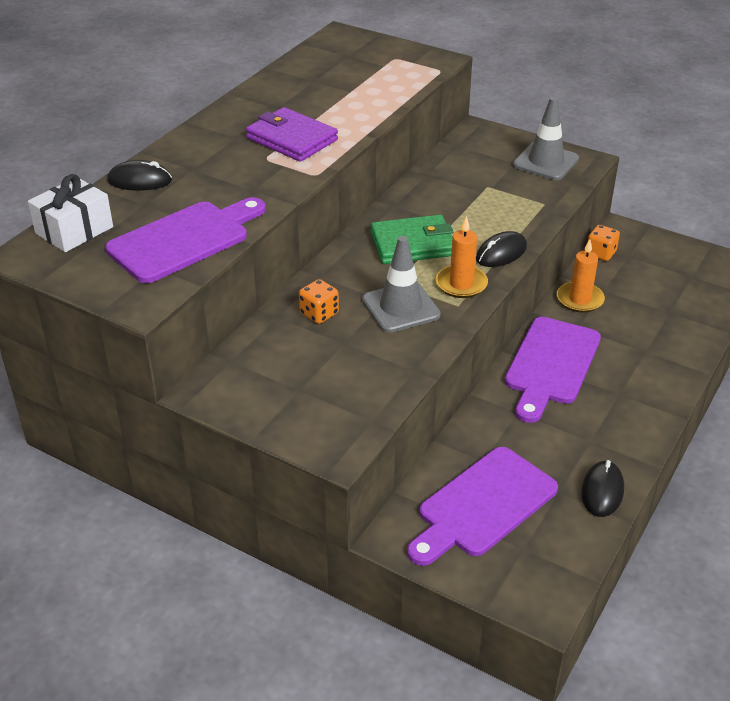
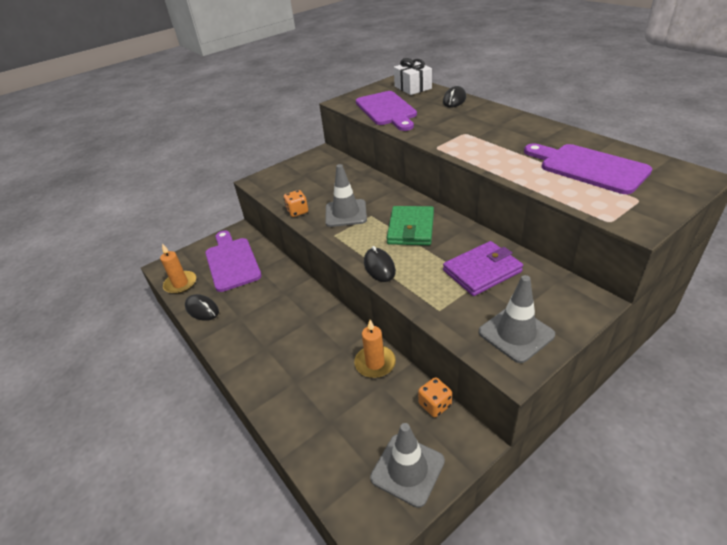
camera: 115 degrees right, 0 degrees up
purple wallet [246,107,338,162] -> purple wallet moved to [443,241,523,296]
orange dice [299,279,339,324] -> orange dice moved to [284,190,308,217]
orange candle [436,216,488,298] -> orange candle moved to [160,244,196,294]
purple cutting board [504,317,601,423] -> purple cutting board moved to [524,144,652,194]
none -> grey traffic cone [370,423,445,508]

